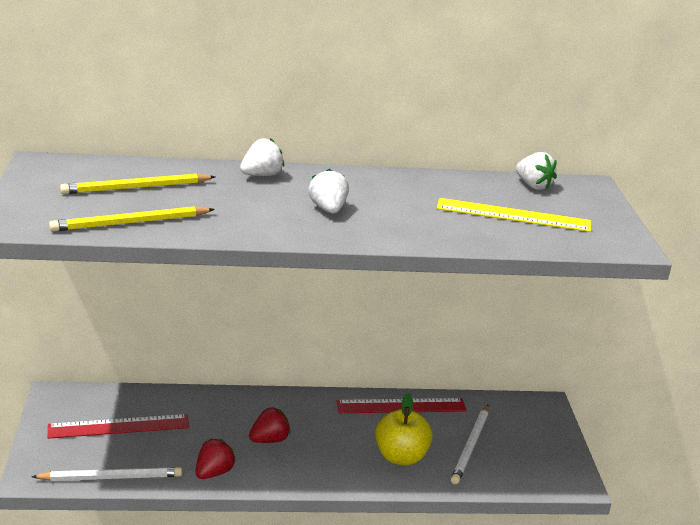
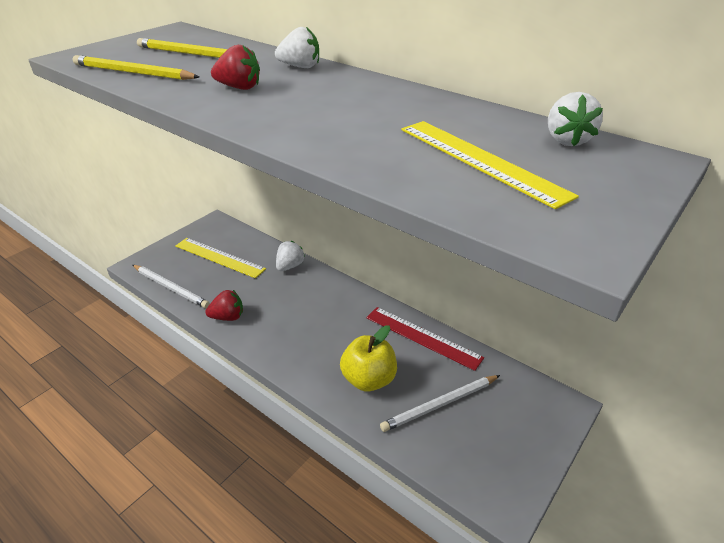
camera: 45 degrees right, 10 degrees up
red ruler [48,414,189,439] -> yellow ruler [175,238,266,278]
red strawberry [249,407,291,443] -> red strawberry moved to [211,45,260,90]
white strawberry [308,169,349,213] -> white strawberry moved to [276,241,305,271]

